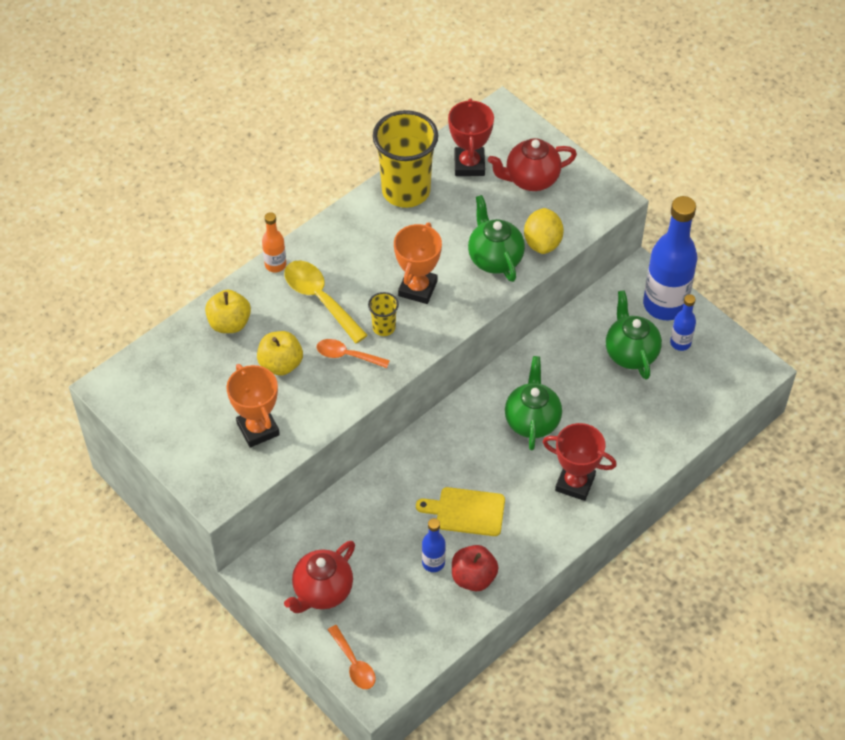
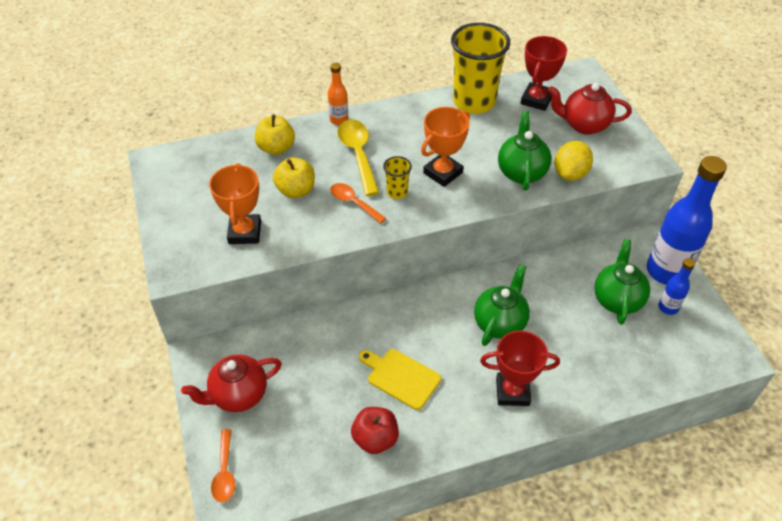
camera: 25 degrees right, 5 degrees down
blue bottle [422,518,446,572] -> none
red trophy [543,423,617,501] -> red trophy turned 45 degrees counterclockwise [480,331,560,406]

